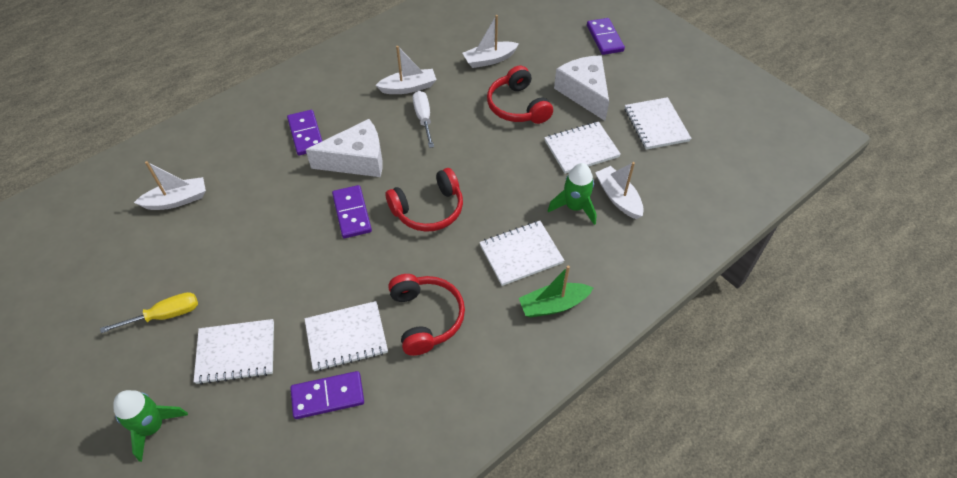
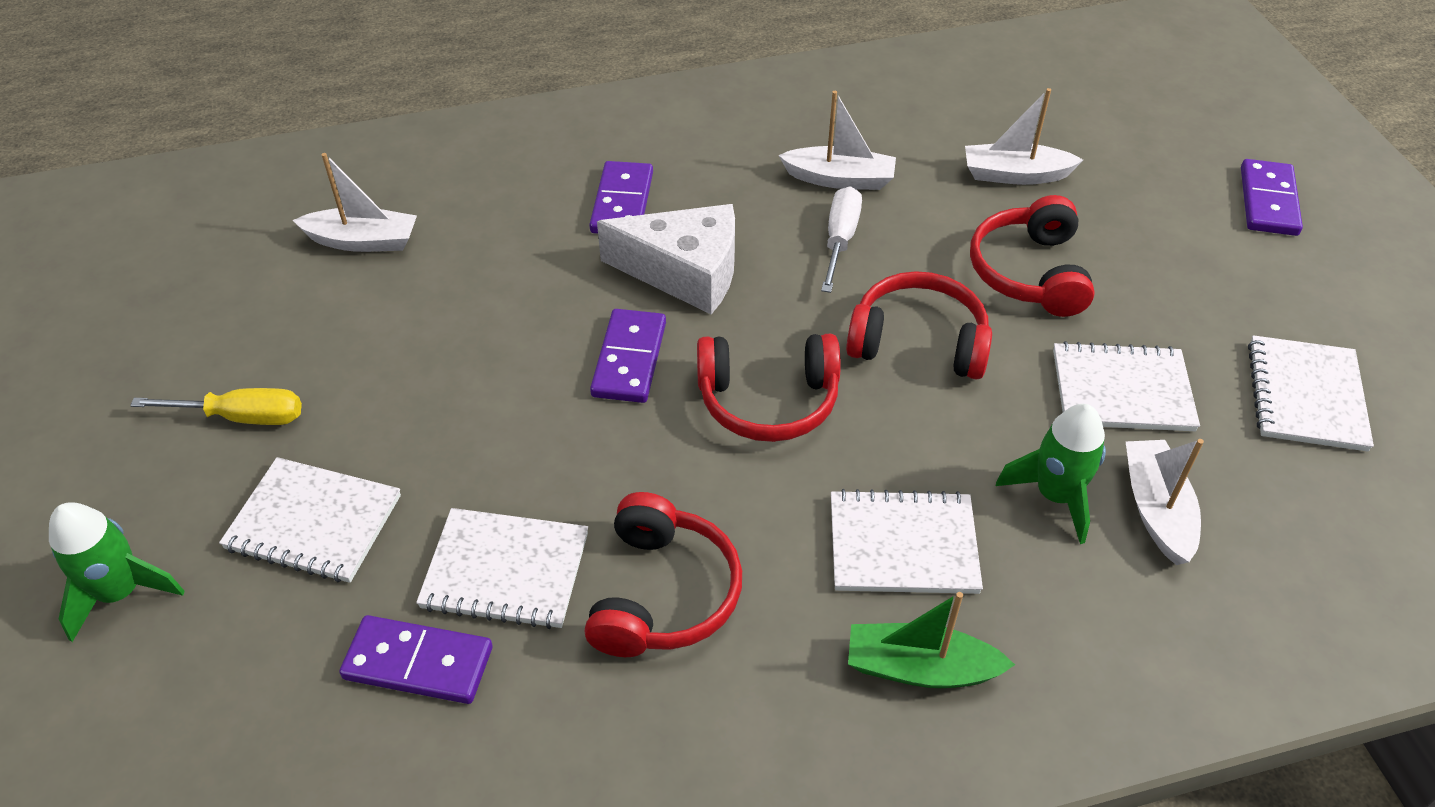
camera: 25 degrees right, 5 degrees down
white cheese [554,55,609,121] -> none
none -> red headphones [846,271,992,380]

